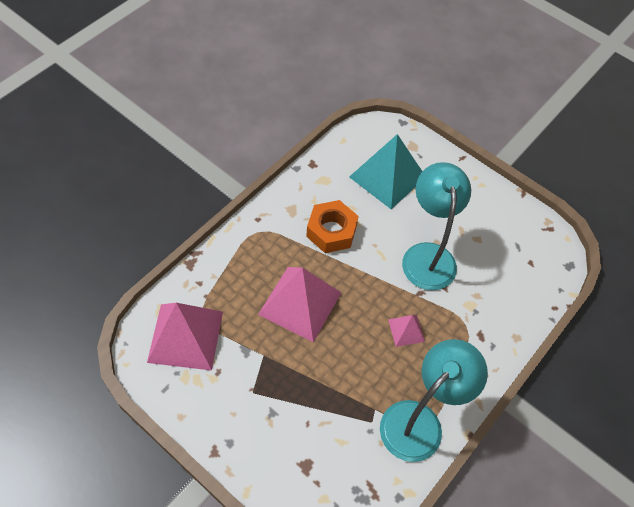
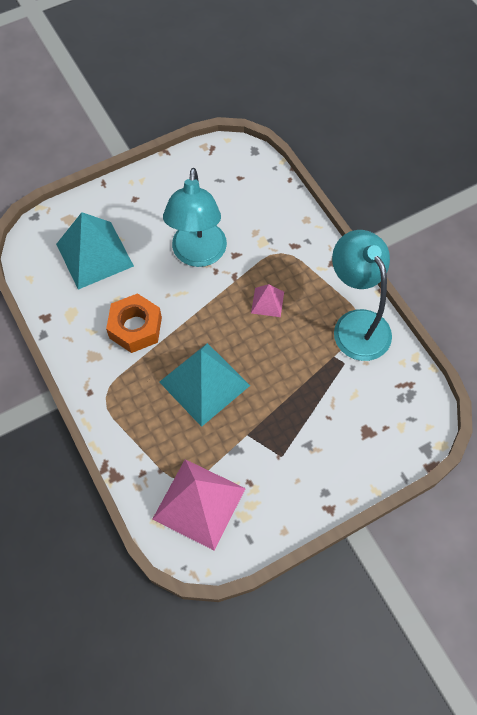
camera: 65 degrees left, 5 degrees up
pink pyramid [258,267,341,342] -> turquoise pyramid [160,343,250,427]
turquoise lamp [402,162,471,290] -> turquoise lamp turned 105 degrees counterclockwise [163,168,227,267]

